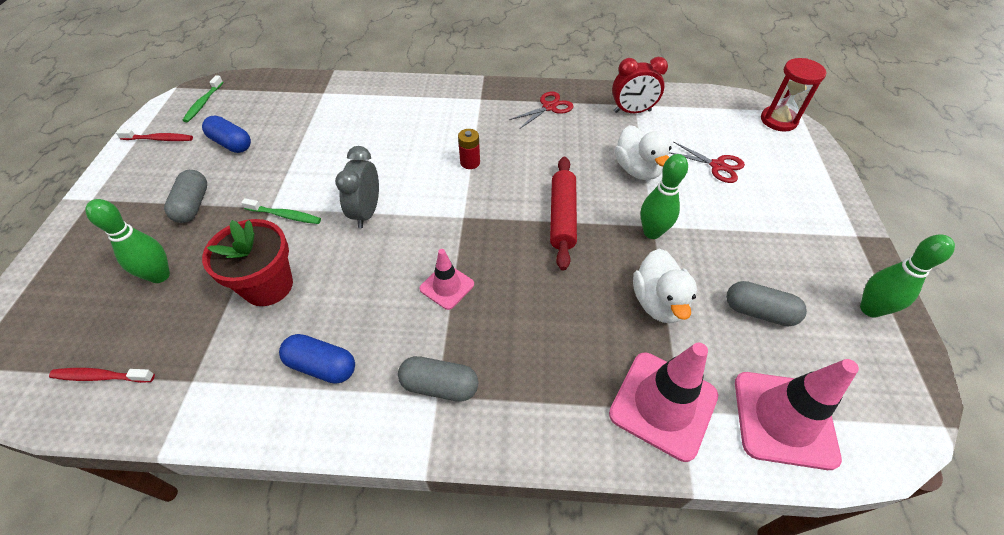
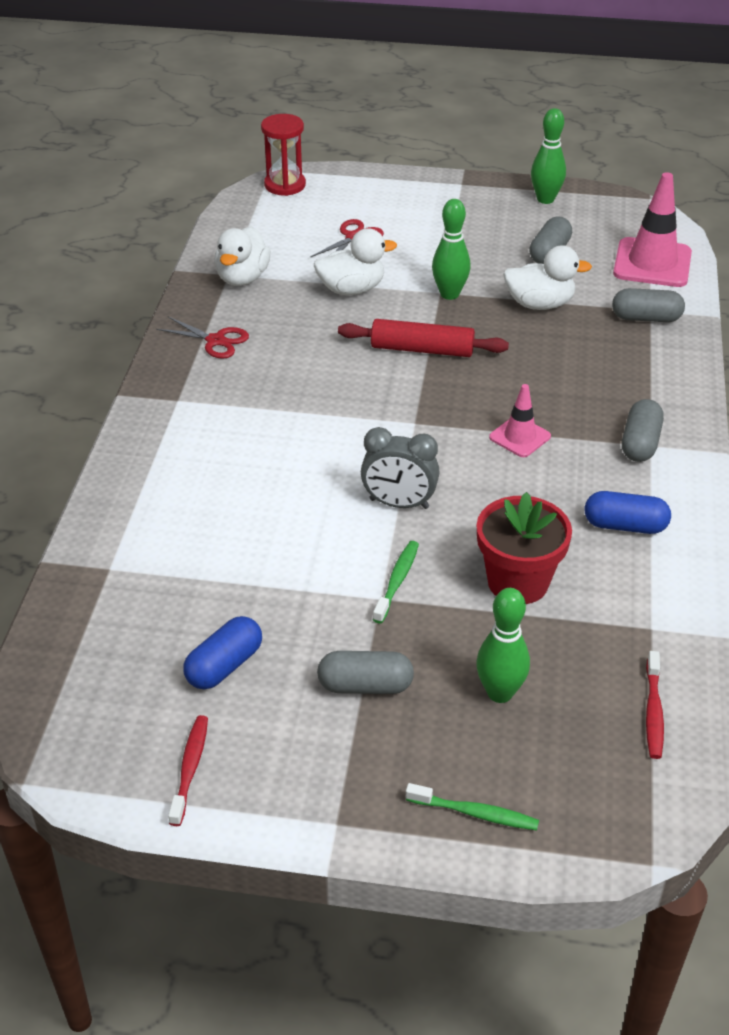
camera: 85 degrees left, 10 degrees down
green toothbrush [182,75,223,122] -> green toothbrush moved to [406,783,539,830]
blue capsule [279,334,355,384] -> blue capsule turned 75 degrees clockwise [584,491,671,534]
red battery [458,129,480,169] -> none
red scissors [509,91,573,129] -> red scissors turned 150 degrees clockwise [156,317,249,359]
pink traffic cone [609,343,718,462] -> grey capsule [612,288,685,322]
red clock [612,57,668,113] -> white duck [214,226,271,286]

